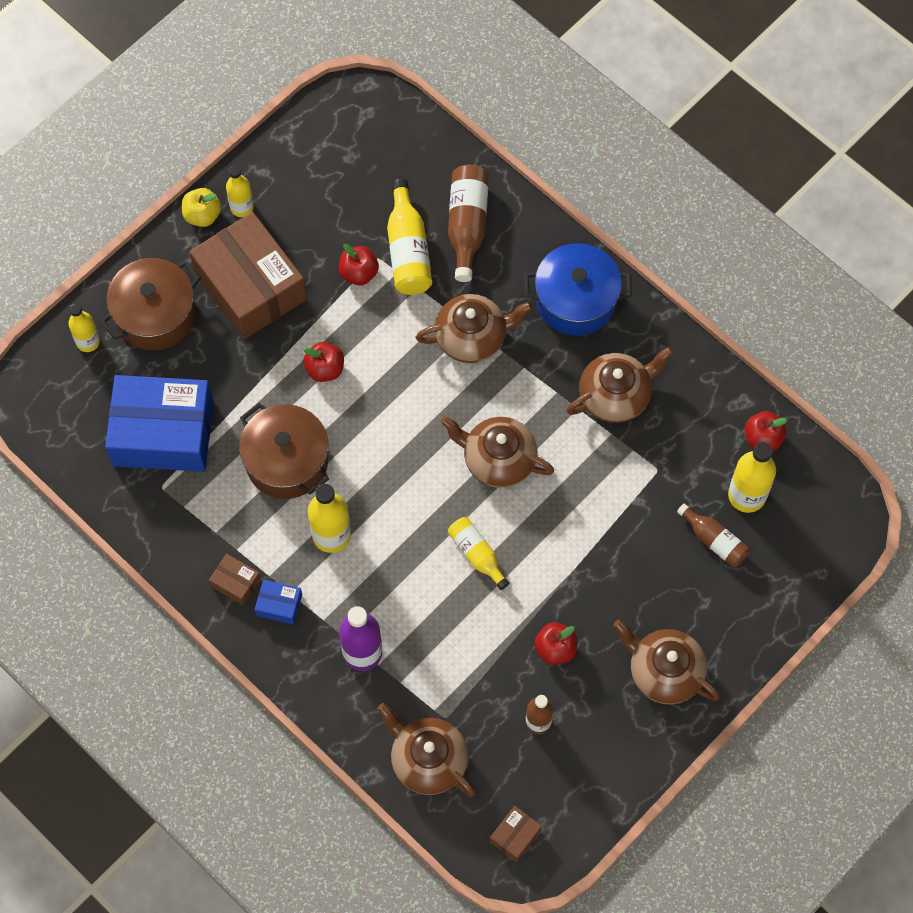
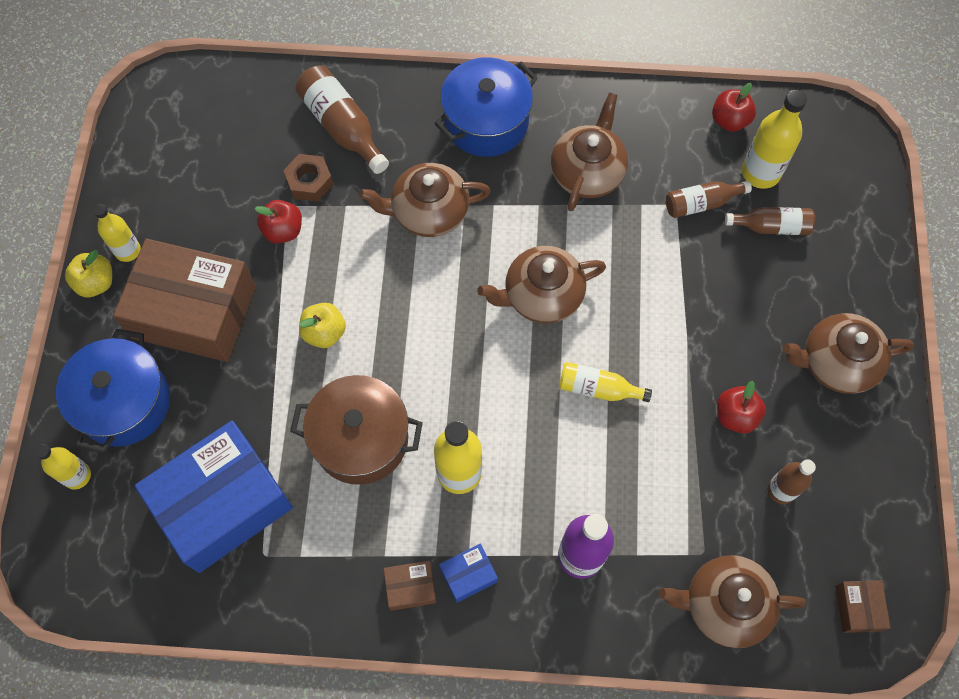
camera: 40 degrees left, 0 degrees up
brown pot [100,258,201,350] -> blue pot [56,329,170,452]
red apple [303,342,344,382] -> yellow apple [299,303,346,348]
yellow bottle [387,179,432,295] -> brown nut [283,154,333,202]
brown teapot [416,294,533,363] -> brown teapot turned 135 degrees counterclockwise [359,163,491,237]
none -> brown bottle [666,181,752,218]

